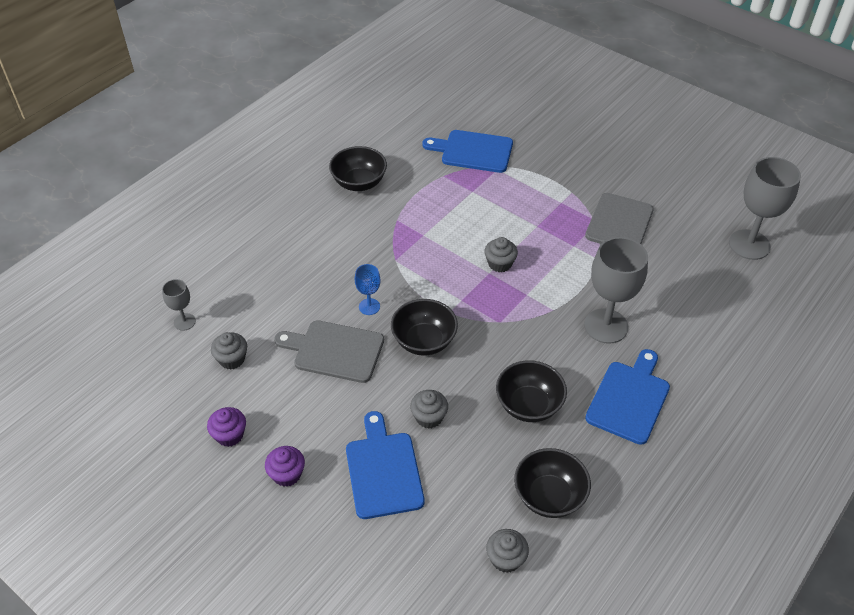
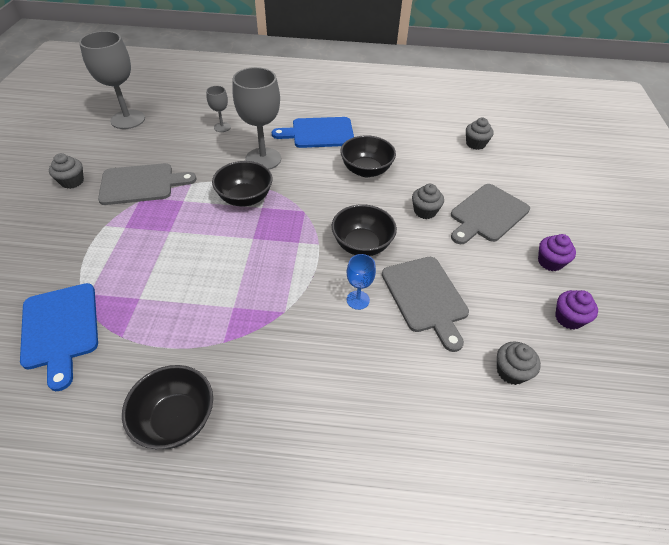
camera: 125 degrees left, 0 degrees up
grey goblet [162,279,196,331] -> grey goblet moved to [206,86,231,132]
blue cutting board [346,411,425,519] -> grey cutting board [451,184,530,244]
grey cupcake [484,237,518,273] -> grey cupcake moved to [49,153,84,189]
black bowl [514,448,591,518] -> black bowl moved to [212,161,272,207]

